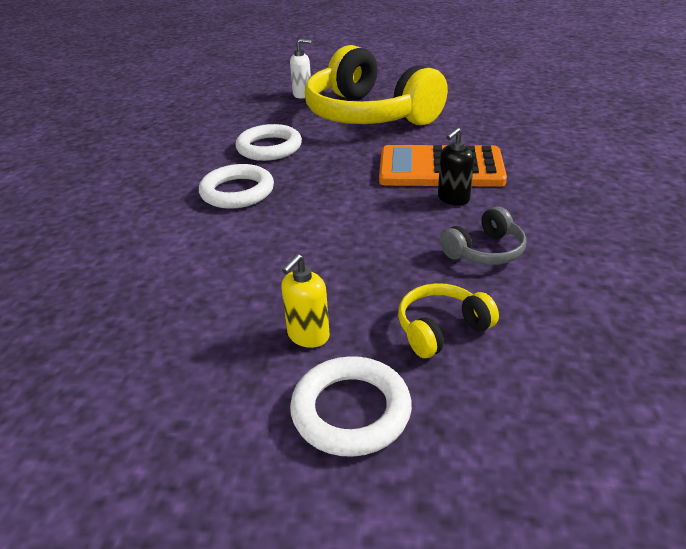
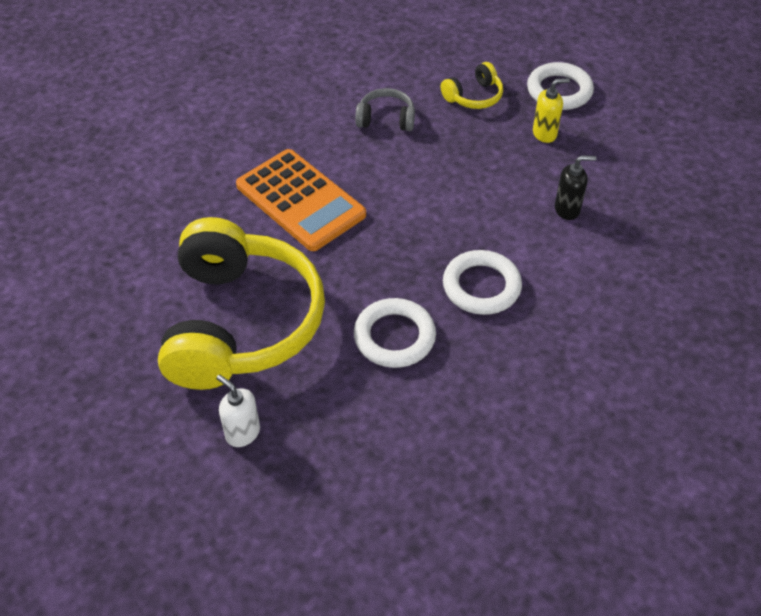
camera: 140 degrees left, 15 degrees up
yellow headphones [398,283,499,358] -> yellow headphones turned 45 degrees counterclockwise [441,62,503,109]
black soap dispenser [438,127,474,205] -> black soap dispenser moved to [555,155,596,220]

